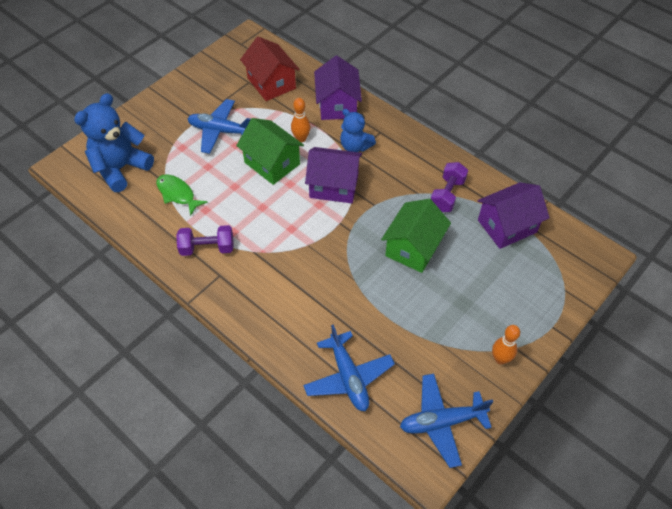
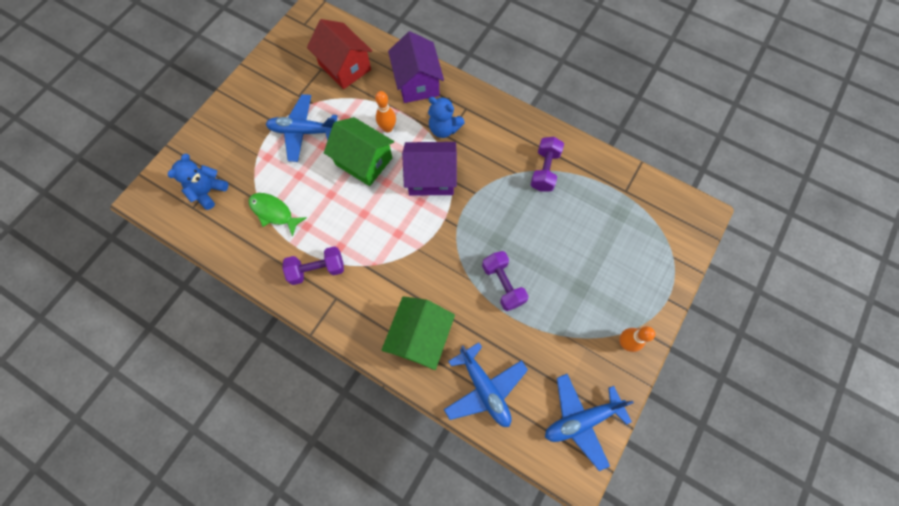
camera: 10 degrees left, 15 degrees up
blue teddy bear [74,93,154,192] -> blue teddy bear [168,154,228,210], size x0.61
green house [381,199,451,273] -> green house moved to [382,296,455,370]
purple house [478,182,550,249] -> none
none -> purple dumbbell [482,251,529,311]

